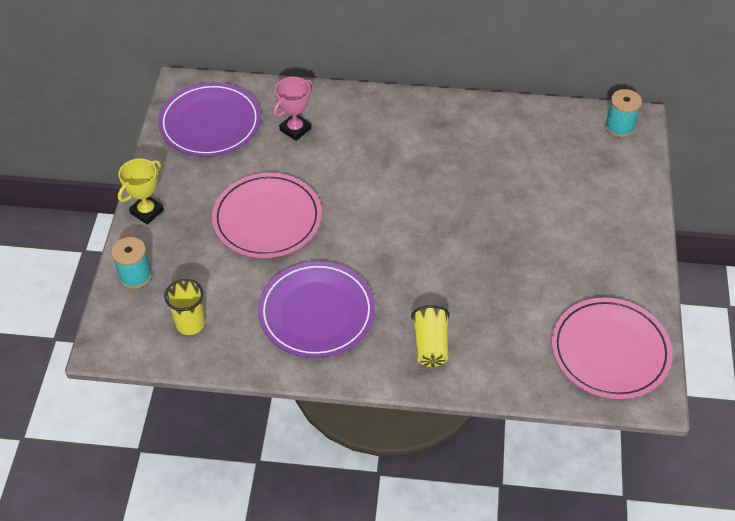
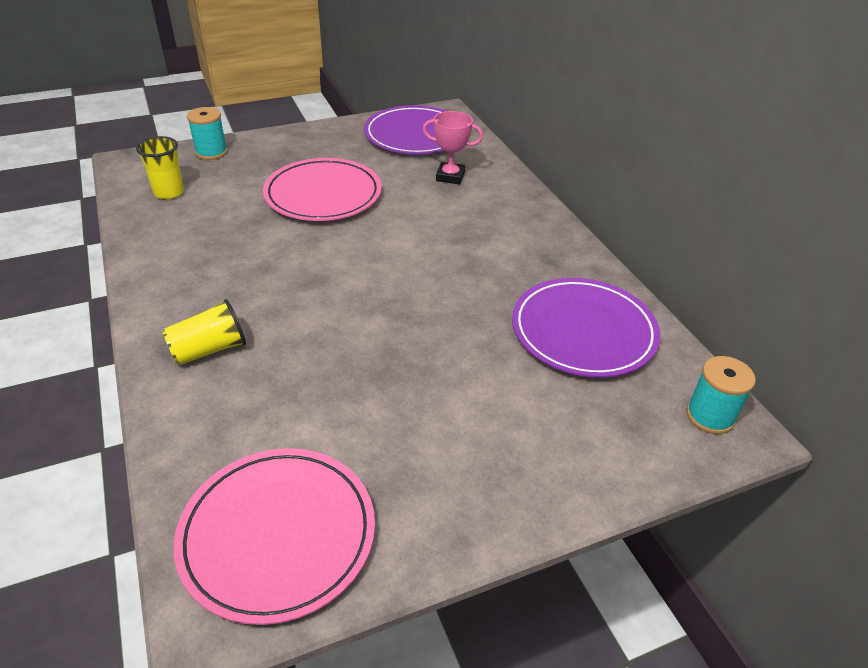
camera: 60 degrees right, 10 degrees down
yellow trophy [118,158,164,224] -> none
purple plate [258,261,375,358] -> purple plate moved to [512,278,661,378]

